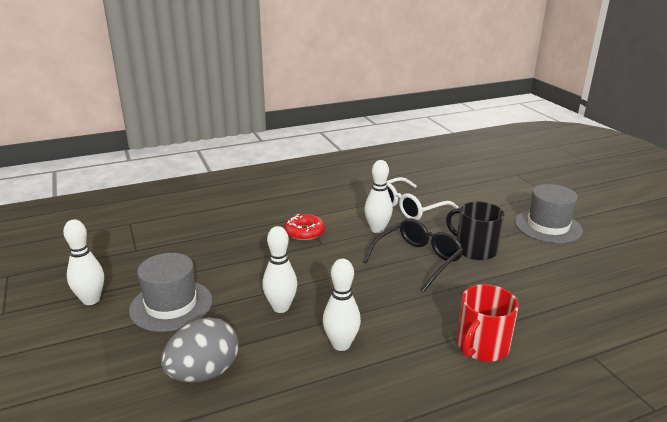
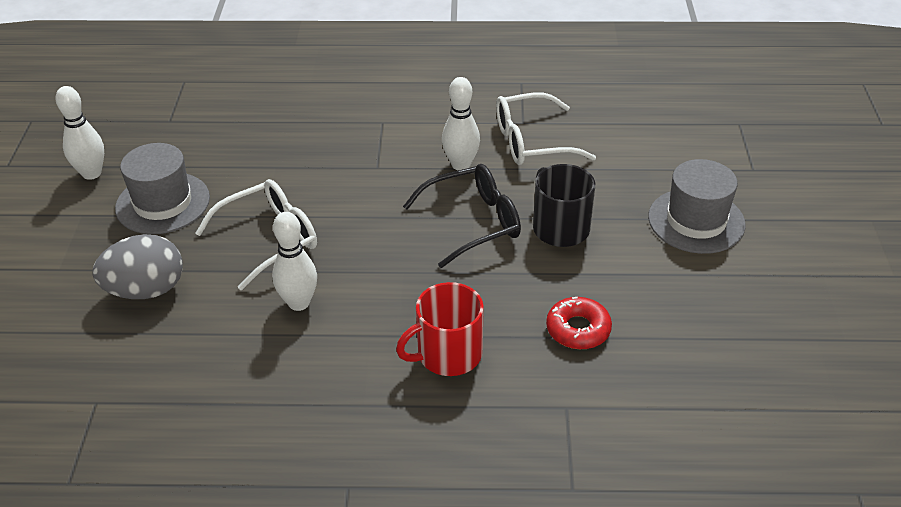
camera: 25 degrees right, 15 degrees up
white bowling pin [262,226,297,313] -> white glasses [195,179,317,290]
red donut [284,214,325,241] -> red donut moved to [546,297,612,349]

